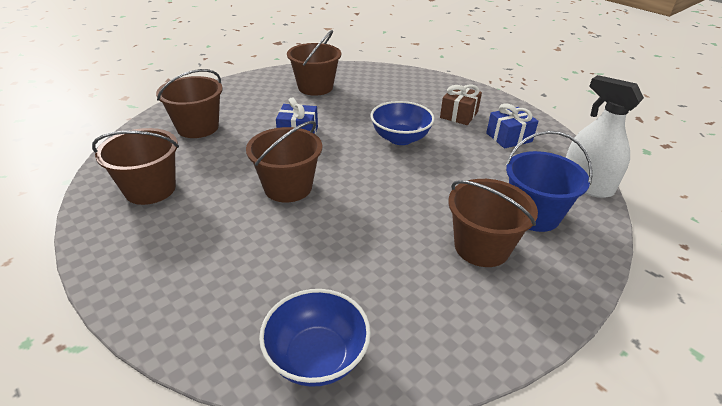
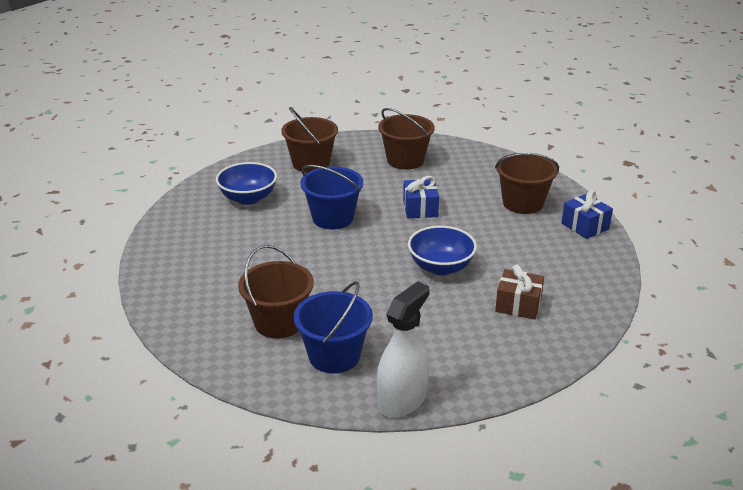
camera: 80 degrees right, 5 degrees down
brown bucket [246,121,322,202] -> blue bucket [300,165,363,229]
blue bowl [259,289,371,387] -> blue bowl moved to [216,162,277,205]
blue gift [486,103,539,148] -> blue gift moved to [561,190,613,239]

